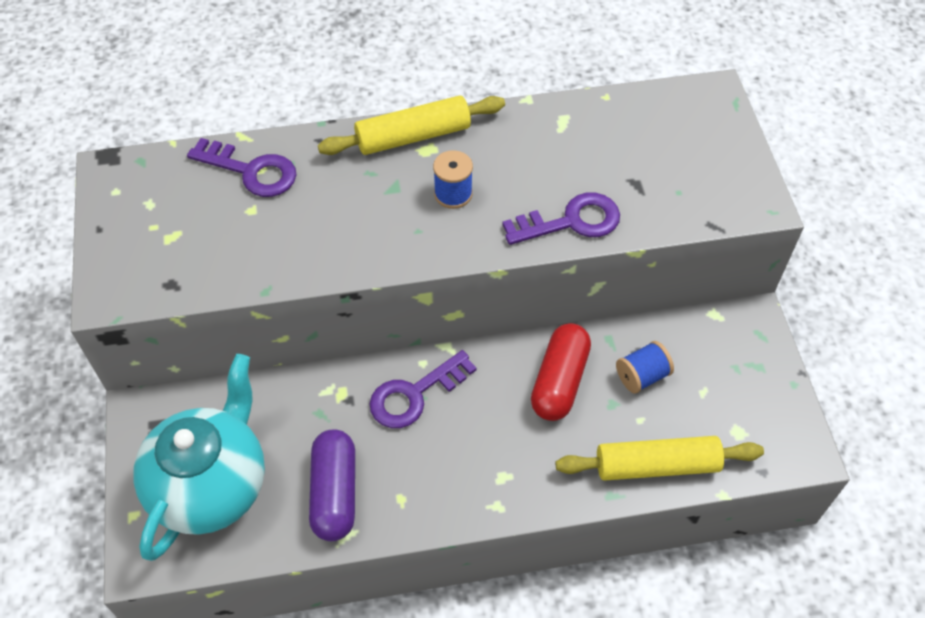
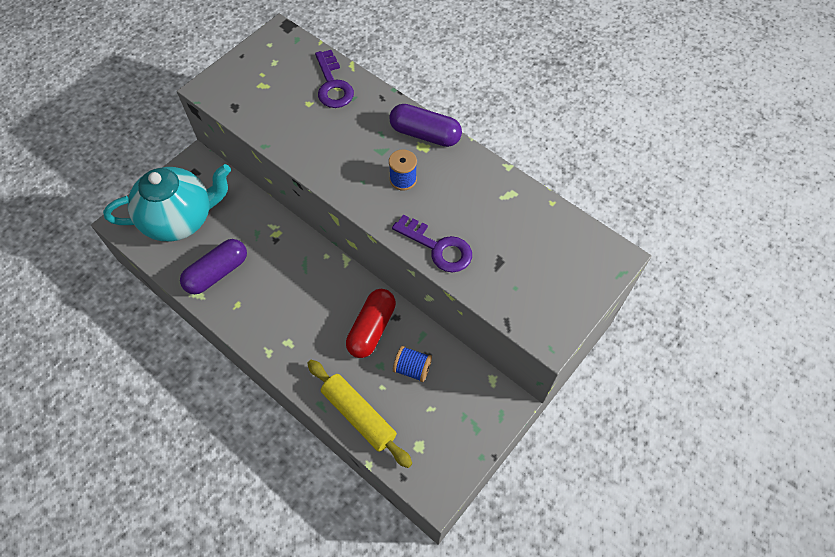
camera: 50 degrees right, 5 degrees up
yellow rolling pin [318,95,505,155] -> purple capsule [389,104,462,147]
purple key [369,350,477,428] -> none
red capsule [531,323,591,421] -> red capsule turned 45 degrees counterclockwise [346,289,396,358]

